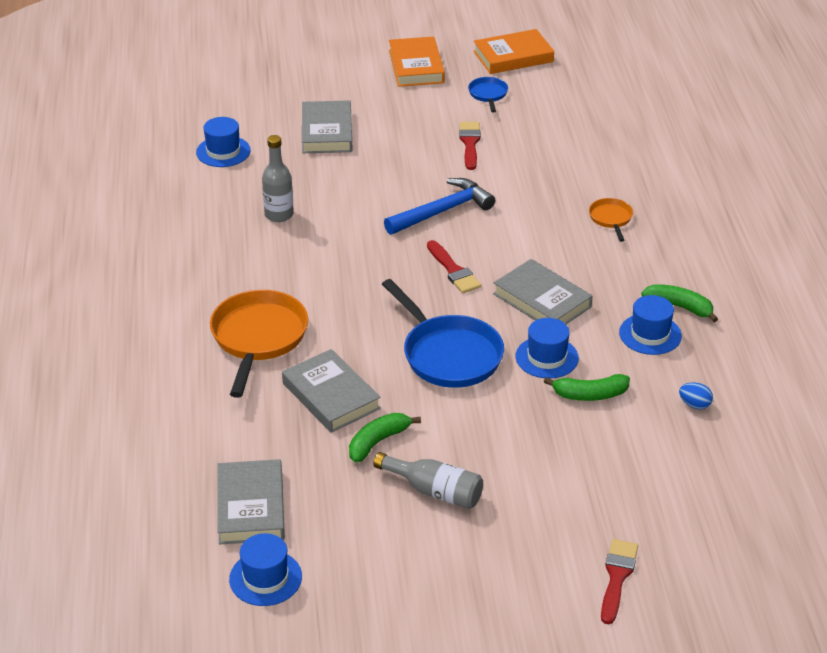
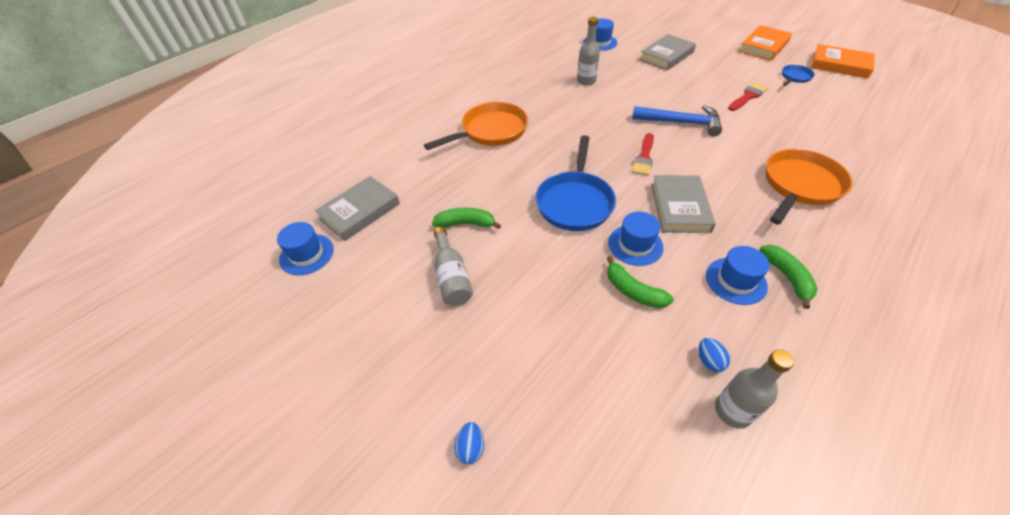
camera: 50 degrees right, 10 degrees up
grey book [282,349,381,433] -> none
orange pan [589,198,633,242] -> orange pan [765,149,853,225], size x2.04
red brush [601,539,638,624] -> blue egg [454,422,484,464]
none -> grey bottle [715,349,794,429]

